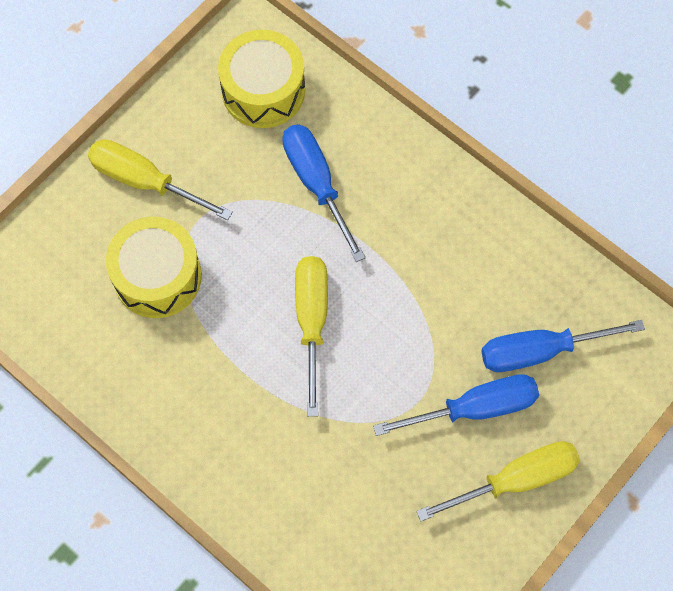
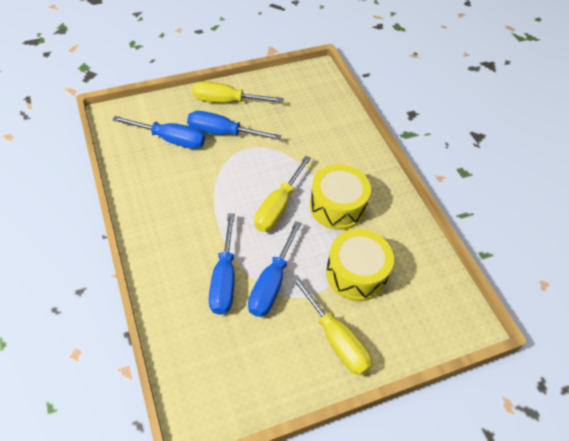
camera: 155 degrees left, 15 degrees down
yellow drum [218,30,305,128] -> yellow drum moved to [310,164,371,230]
none -> blue screwdriver [248,221,302,317]

